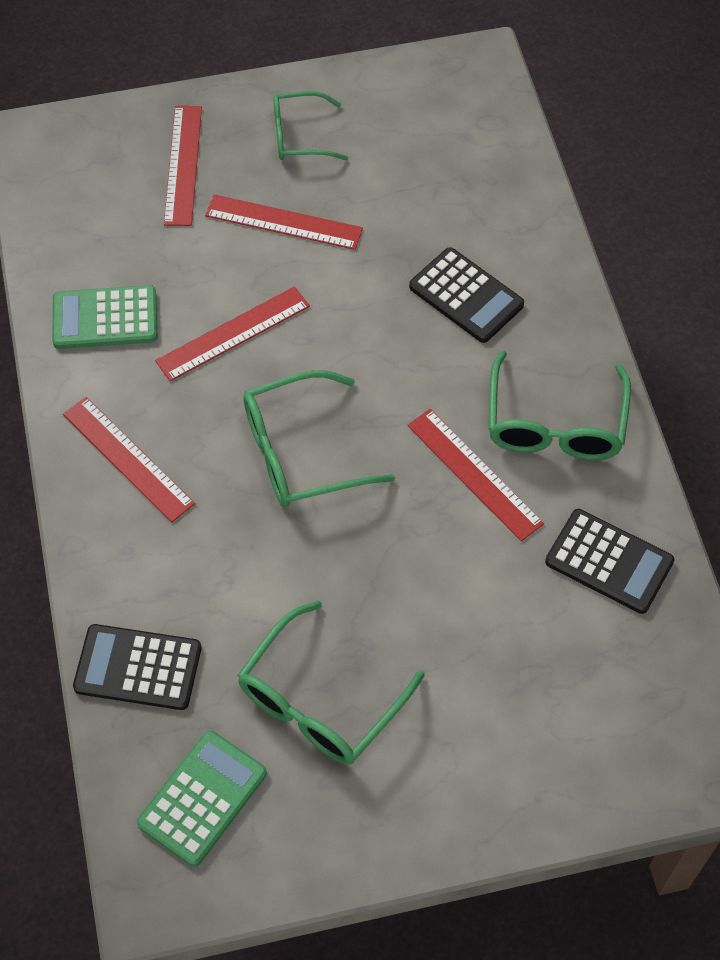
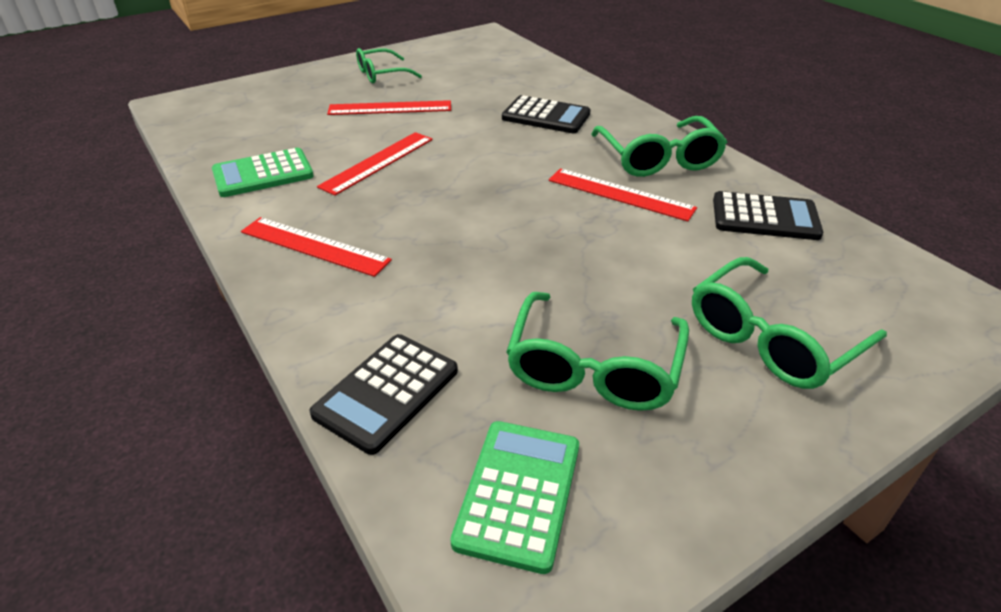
camera: 20 degrees left, 20 degrees down
black calculator [73,624,201,710] -> black calculator turned 45 degrees counterclockwise [309,334,458,455]
red ruler [164,106,202,226] -> none
green glasses [243,370,395,507] -> green glasses moved to [692,257,887,389]

